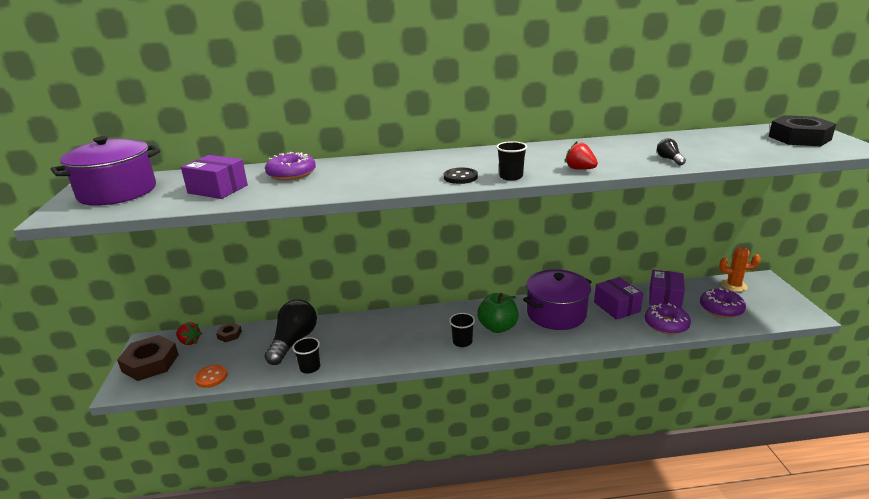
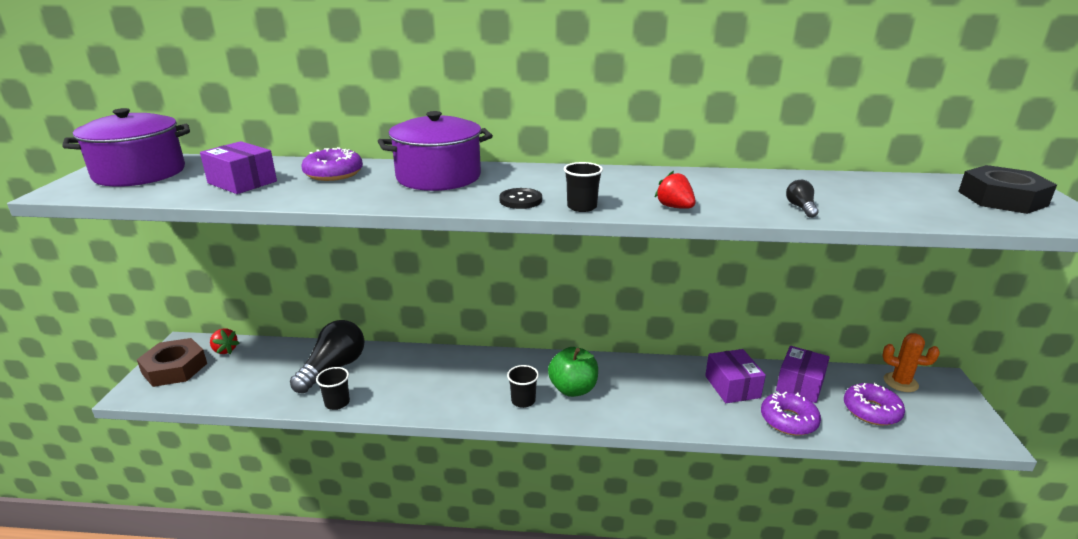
camera: 10 degrees right, 0 degrees up
orange button [195,365,227,388] -> none
brown nut [216,323,242,342] -> none
purple pot [523,269,592,330] -> purple pot moved to [378,111,493,191]

